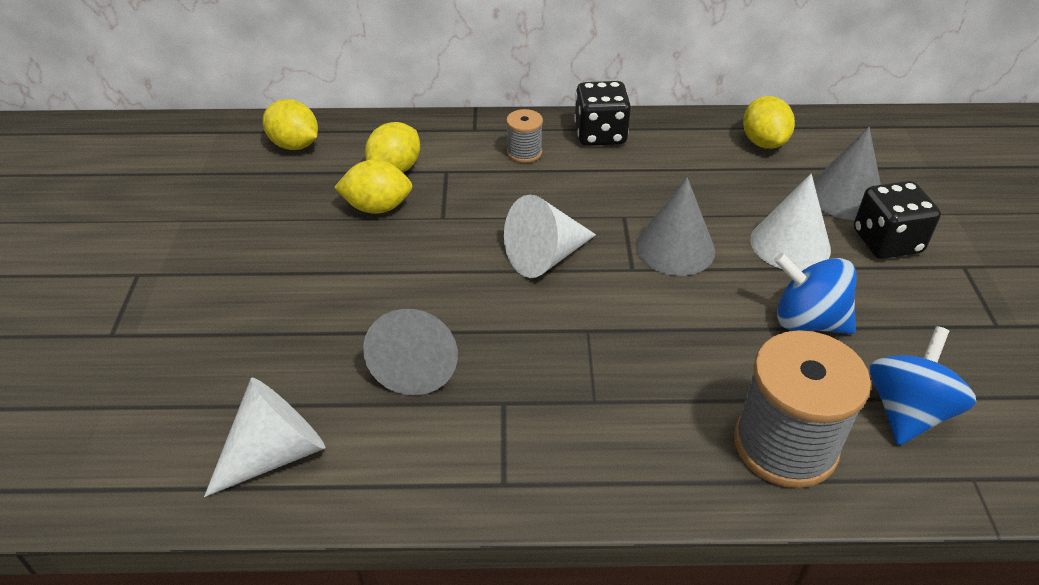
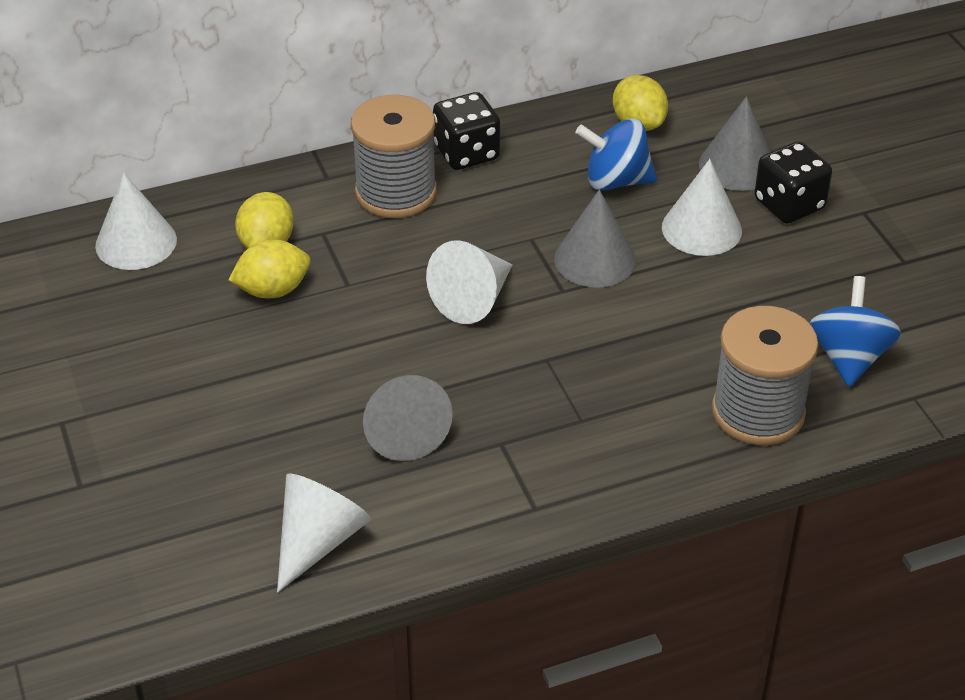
camera: 20 degrees left, 0 degrees up
yellow lemon [263,99,318,150] -> white cone [95,172,177,270]
grey spool [506,109,543,163] -> grey spool [351,95,437,218], size x2.06
blue spinning top [774,253,857,334] -> blue spinning top moved to [575,119,657,191]

